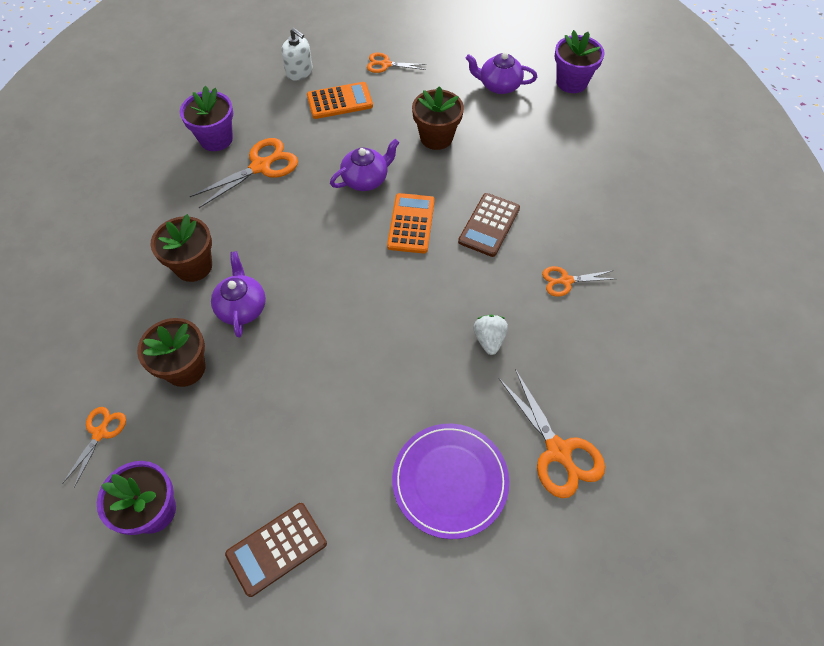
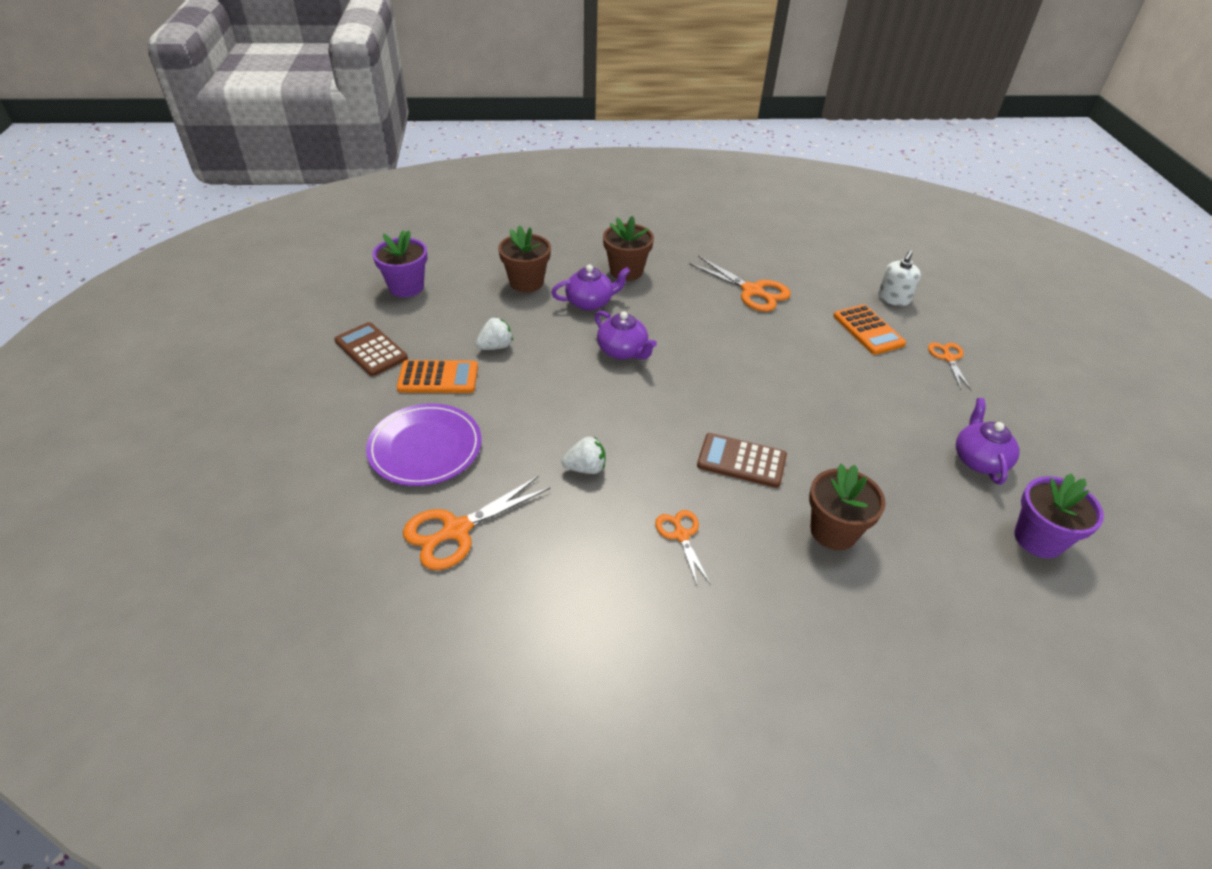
camera: 80 degrees right, 15 degrees down
orange scissors [62,407,126,488] -> none
purple flower pot [180,86,233,151] -> none
purple teapot [330,139,400,191] -> purple teapot moved to [595,311,657,360]
orange calculator [387,193,435,254] -> orange calculator moved to [397,360,478,393]
brown flower pot [412,86,464,150] -> brown flower pot moved to [809,464,886,550]
none -> white strawberry [476,318,513,350]

